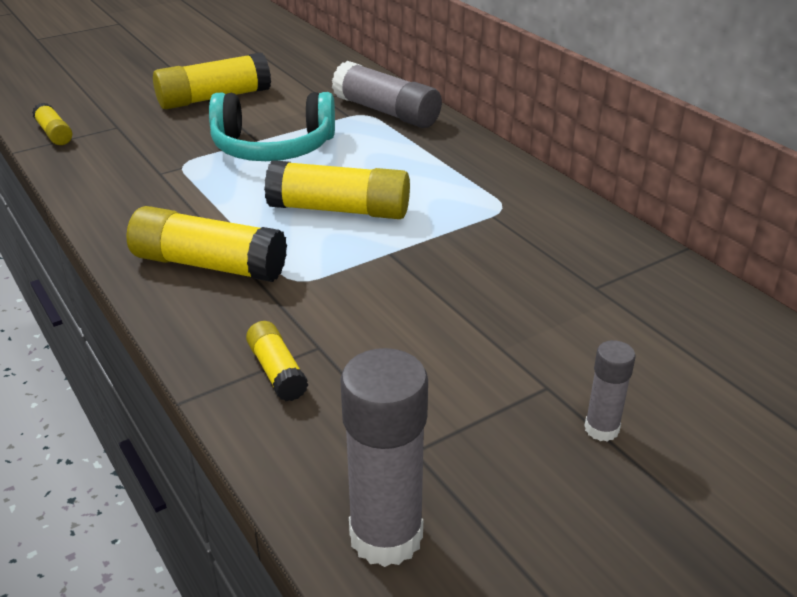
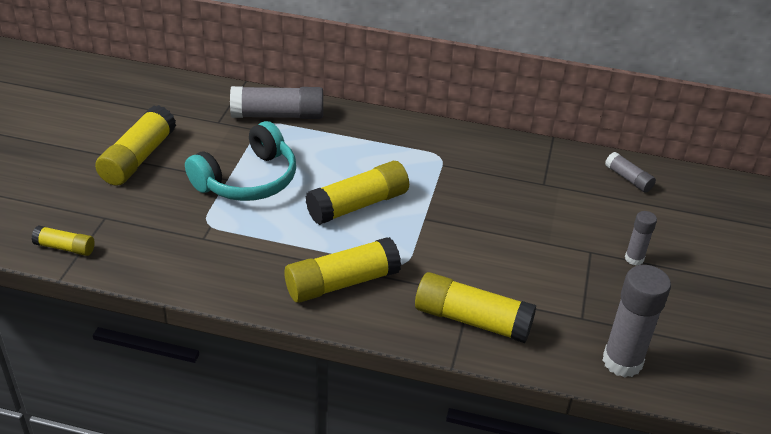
camera: 45 degrees left, 5 degrees up
yellow glue stick [246,321,308,401] -> yellow glue stick [415,272,536,343], size x1.87
none -> grey glue stick [605,152,656,193]

